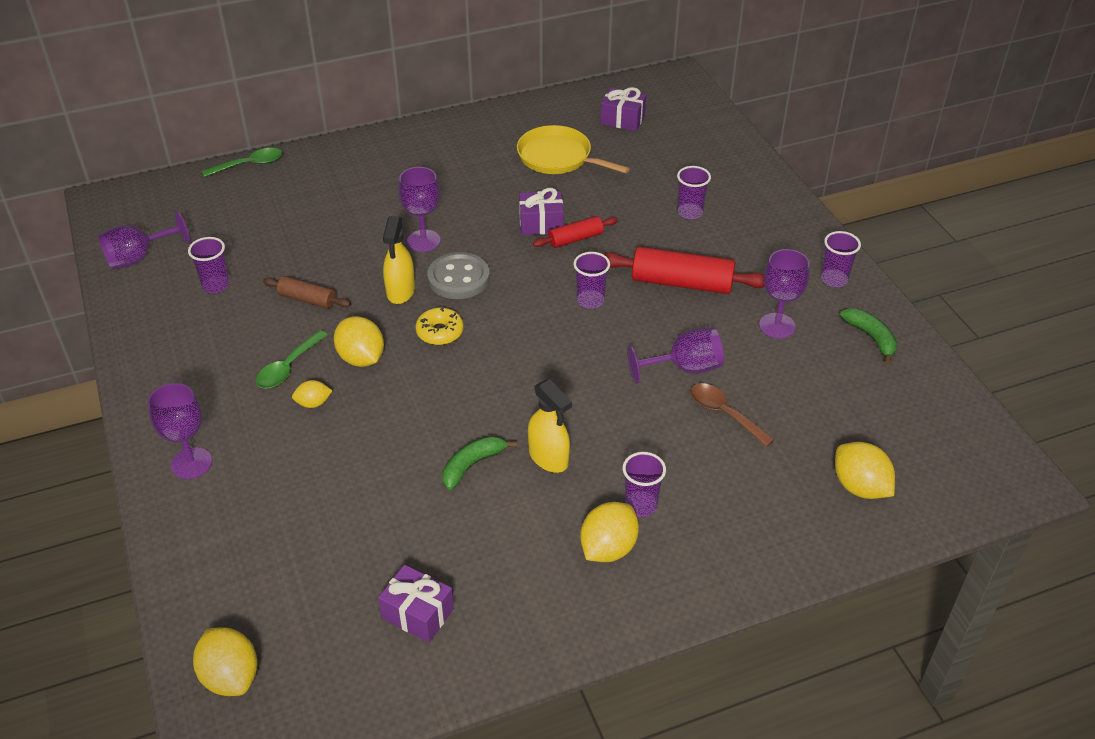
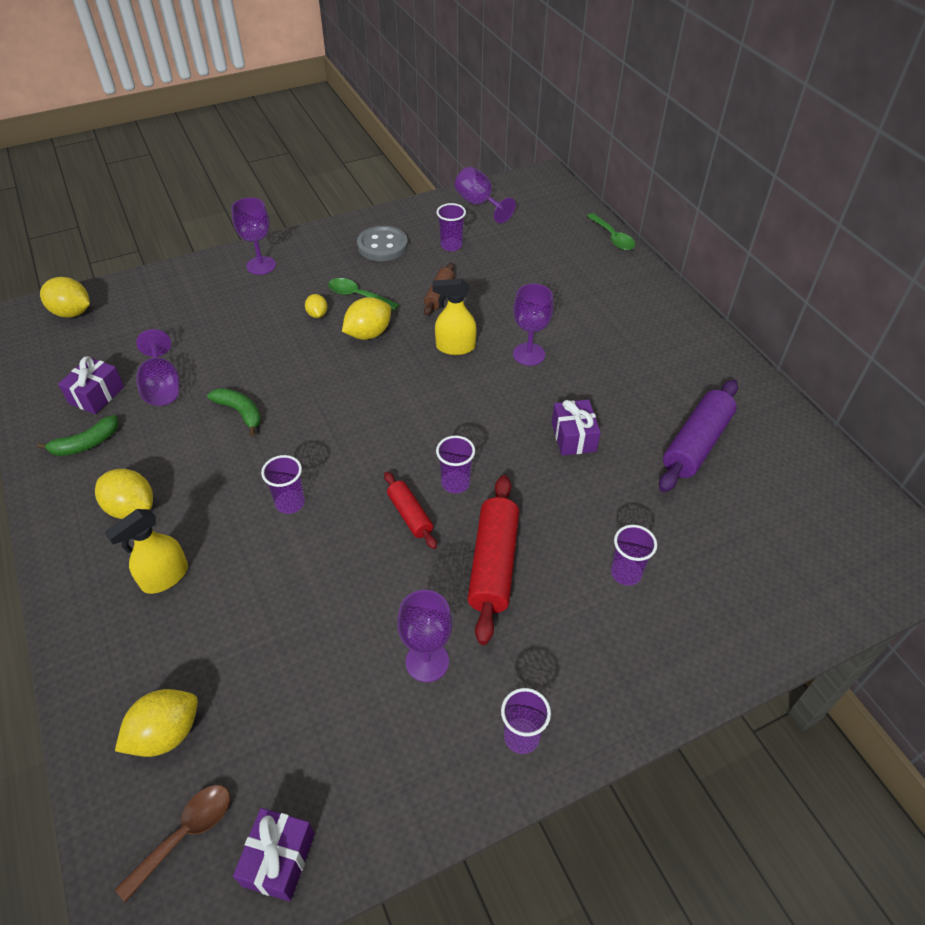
camera: 85 degrees right, 5 degrees up
yellow lemon [193,627,258,696] -> yellow lemon turned 60 degrees clockwise [40,277,90,318]
yellow donut [415,307,464,345] -> none
grey button [427,252,490,299] -> grey button moved to [357,225,408,261]
yellow pan [517,125,630,174] -> purple rolling pin [659,380,738,492]
yellow spray bottle [528,379,572,473] -> yellow spray bottle moved to [104,509,188,594]
red rolling pin [533,216,618,248] -> red rolling pin moved to [384,472,437,549]
purple gift [600,87,646,131] -> purple gift moved to [233,808,315,901]
purple cup [623,452,666,517] -> purple cup moved to [261,455,305,514]
purple goblet [627,327,724,383] -> purple goblet moved to [136,329,180,406]
brown spoon [690,383,775,447] -> brown spoon moved to [115,785,230,902]
green banana [840,308,897,364] -> green banana moved to [37,415,119,456]

